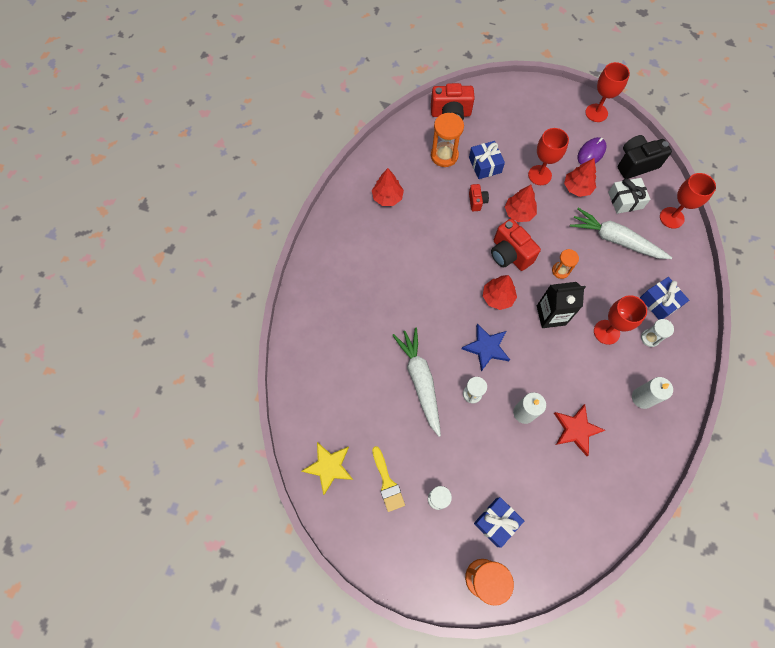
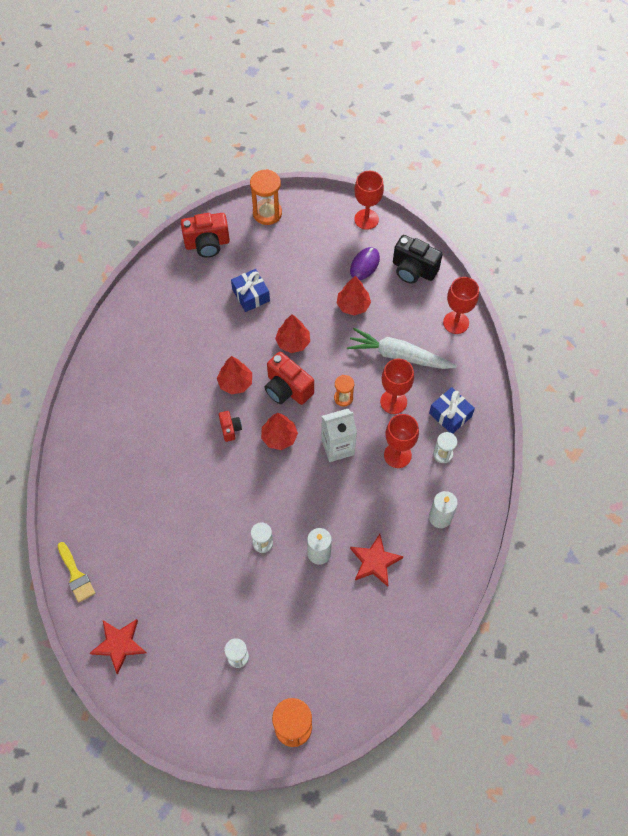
camera: 10 degrees left, 5 degrees down
yellow star [302,442,353,495] -> red star [90,619,146,674]
red tree [372,168,404,206] -> red tree moved to [217,356,252,394]
yellow brush [372,446,405,512] -> yellow brush moved to [58,542,95,603]
white carrot [392,327,441,437] -> none
orange hourglass [431,113,464,167] -> orange hourglass moved to [250,169,282,225]
blue star [462,324,510,372] -> none
red camera [469,184,489,211] -> red camera moved to [219,411,242,442]
blue gift [474,497,524,548] -> none
red goblet [528,128,569,185] -> red goblet moved to [380,359,414,414]
black carton [537,282,586,328] -> white carton [321,409,357,462]
white gift [608,178,651,214] -> none
black camera [618,135,672,179] -> black camera turned 120 degrees counterclockwise [393,235,443,284]

